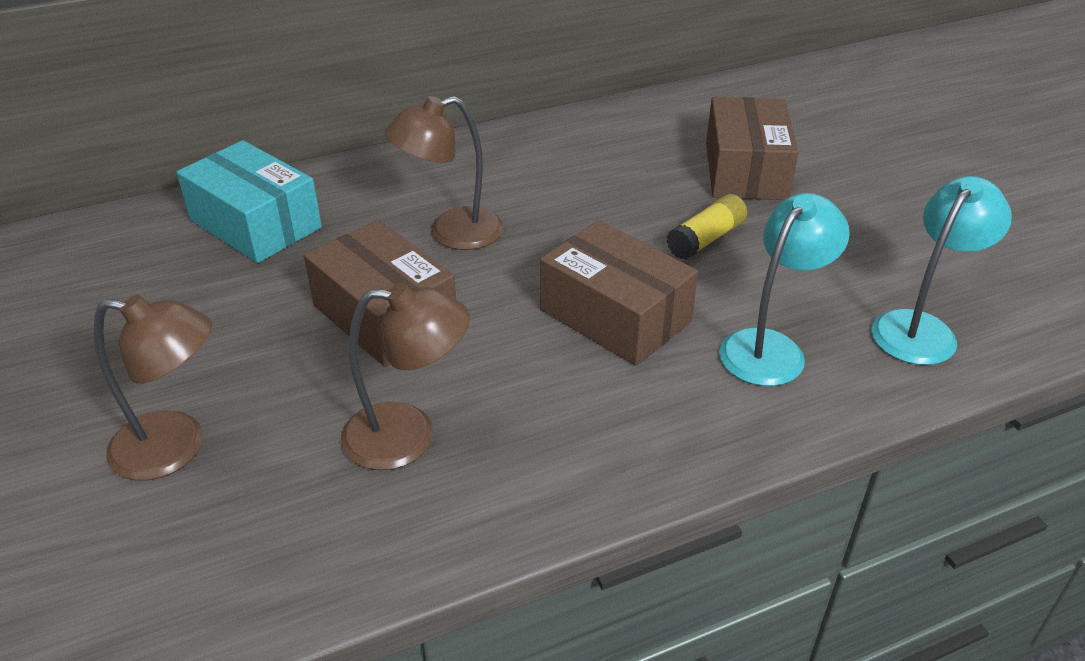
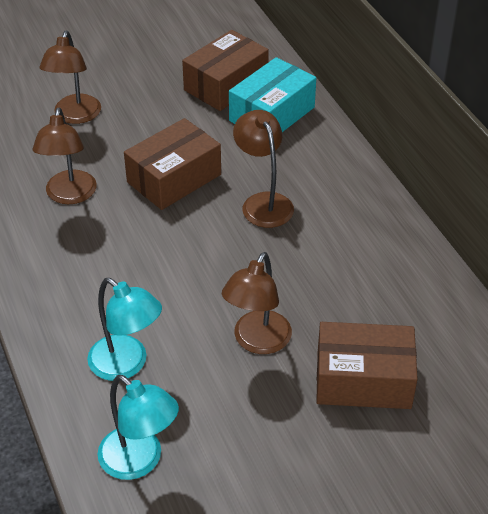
camera: 90 degrees right, 5 degrees up
brown box [540,220,698,366] -> brown box moved to [182,30,269,111]
yellow glue stick [666,194,747,260] -> brown lamp [222,252,292,354]

